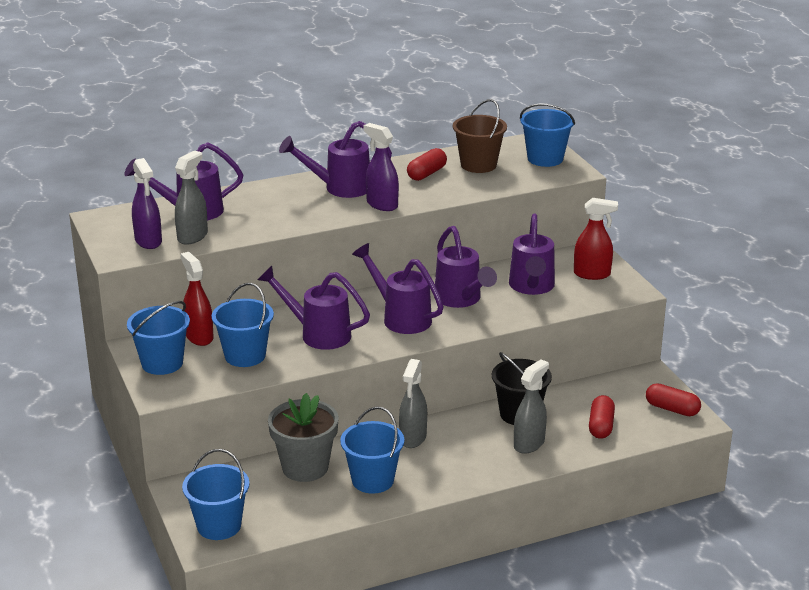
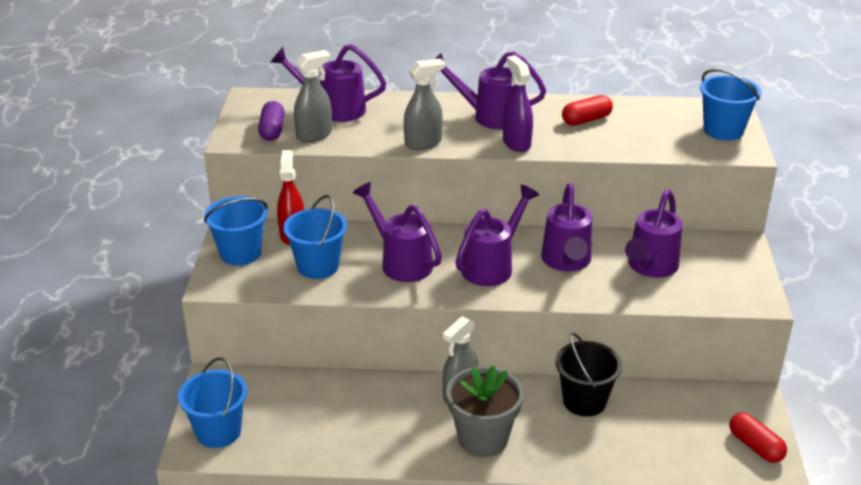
camera: 25 degrees right, 5 degrees up
purple spray bottle [132,158,162,249] -> purple capsule [258,101,285,141]
grey flower pot [268,393,339,482] -> grey flower pot moved to [446,366,524,457]
blue bucket [340,406,404,494] -> none
purple watering can [352,243,444,334] -> purple watering can turned 60 degrees clockwise [455,185,539,286]
brown bucket [453,99,507,173] -> none
grey spray bottle [514,359,549,454] -> grey spray bottle moved to [404,59,445,150]
red spray bottle [574,198,618,280] -> none
red capsule [589,395,615,439] -> none

